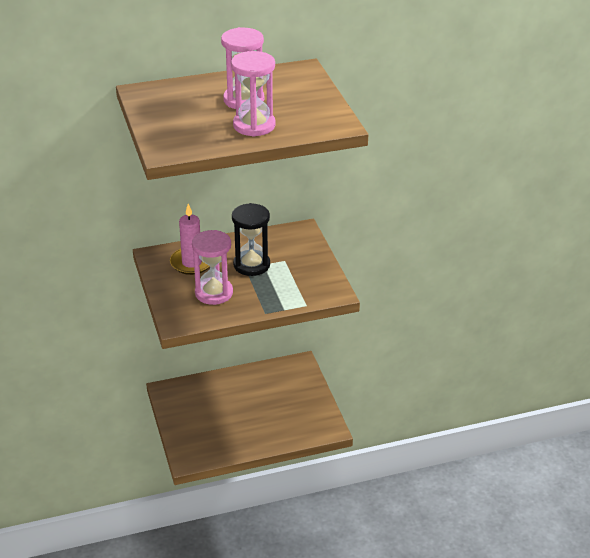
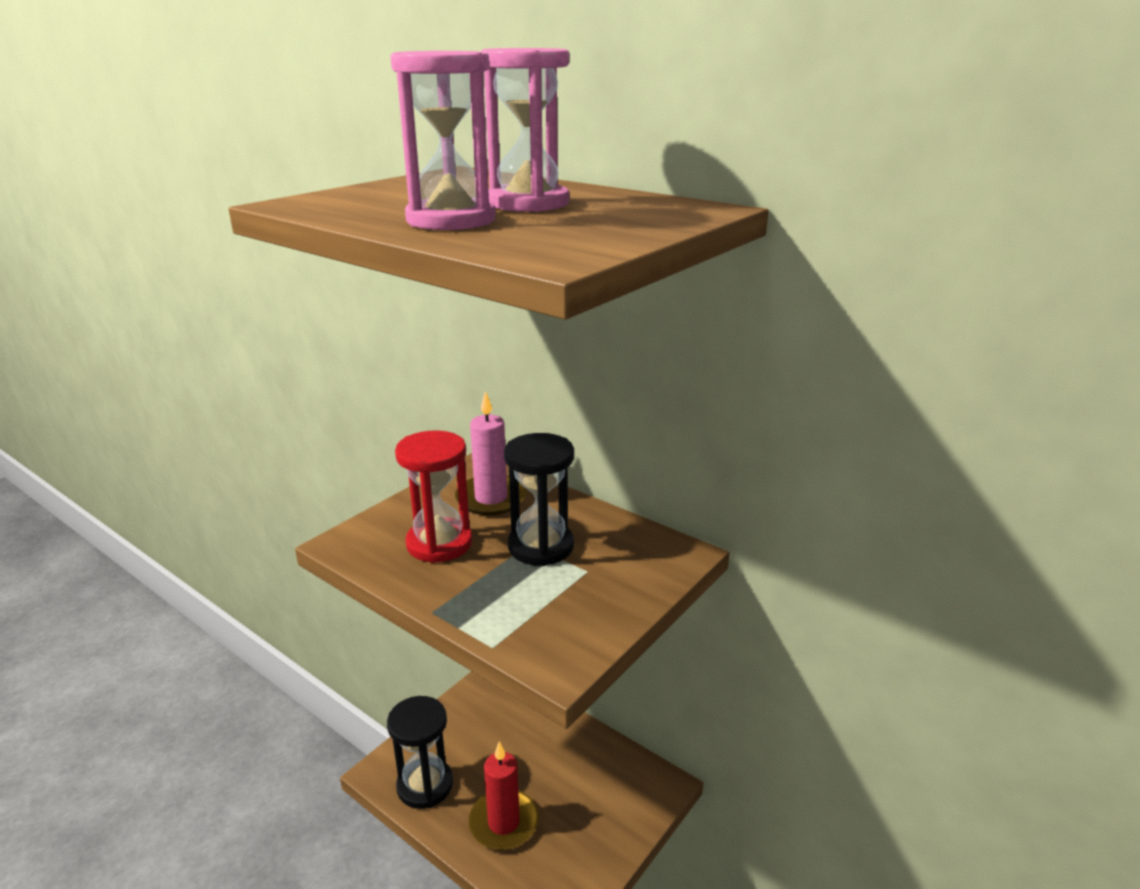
camera: 55 degrees right, 10 degrees down
pink hourglass [192,230,233,305] -> red hourglass [395,431,472,563]
none -> black hourglass [387,696,453,809]
none -> red candle [469,742,539,850]

